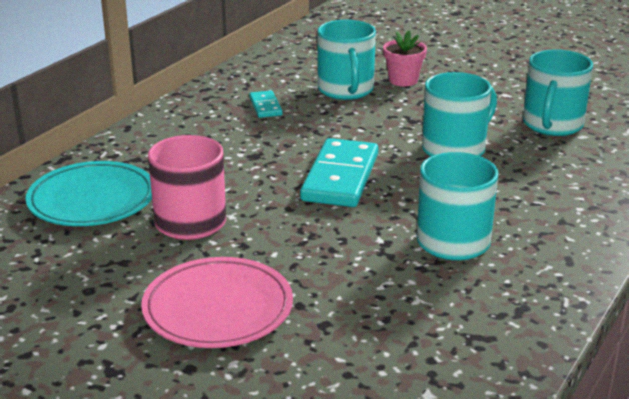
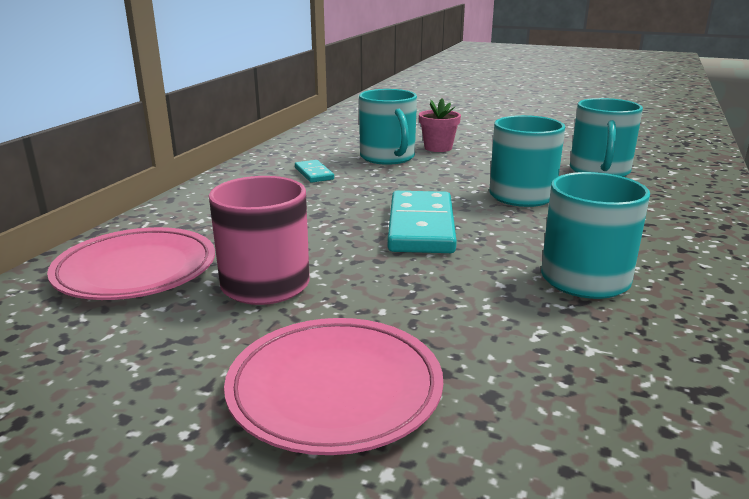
camera: 10 degrees left, 5 degrees down
turquoise plate [26,161,152,226] -> pink plate [47,227,215,300]

